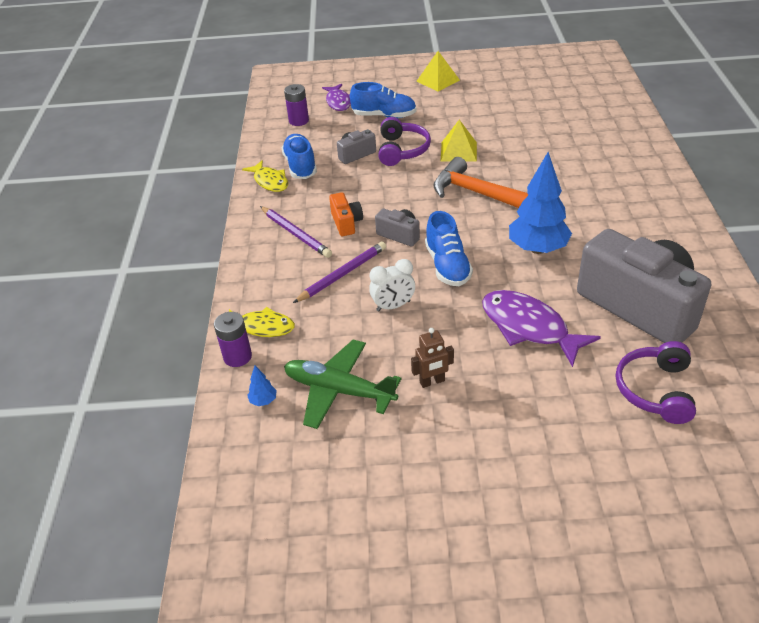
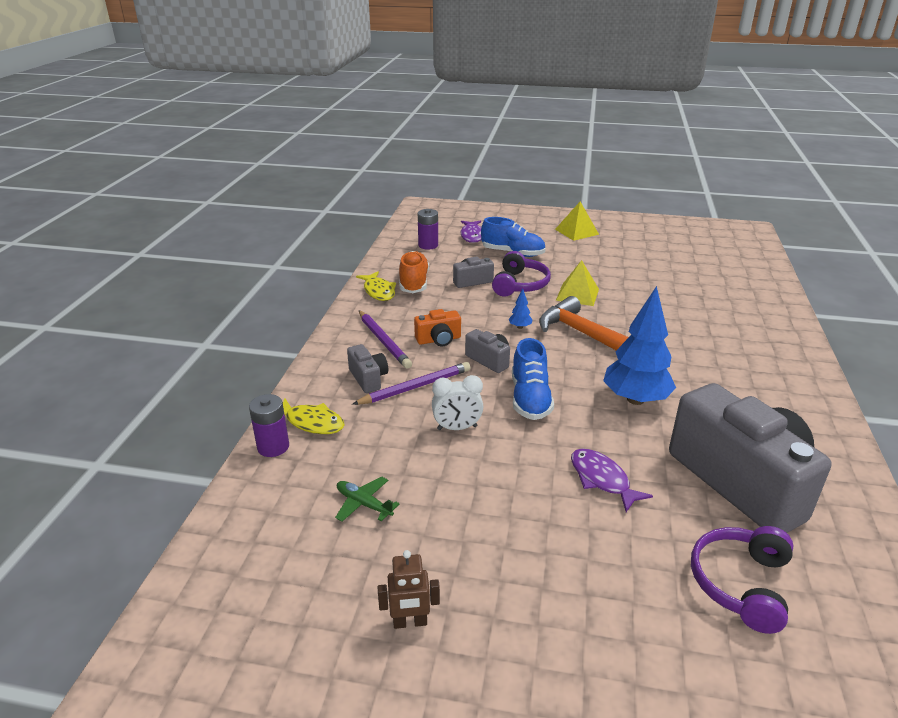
camera: 10 degrees right, 10 degrees down
blue tree [247,366,277,406] -> blue tree moved to [509,289,533,329]
blue shoe [281,134,317,179] -> orange shoe [399,251,429,293]
green plane [284,340,401,429] -> green plane [335,477,400,522], size x0.52
orange camera [329,192,363,236] -> orange camera turned 75 degrees clockwise [414,309,461,346]
brown robot [411,328,454,388] -> brown robot moved to [378,550,440,629]
purple fish [482,290,601,367] -> purple fish [571,449,653,512], size x0.64
none -> grey camera [347,344,388,393]

